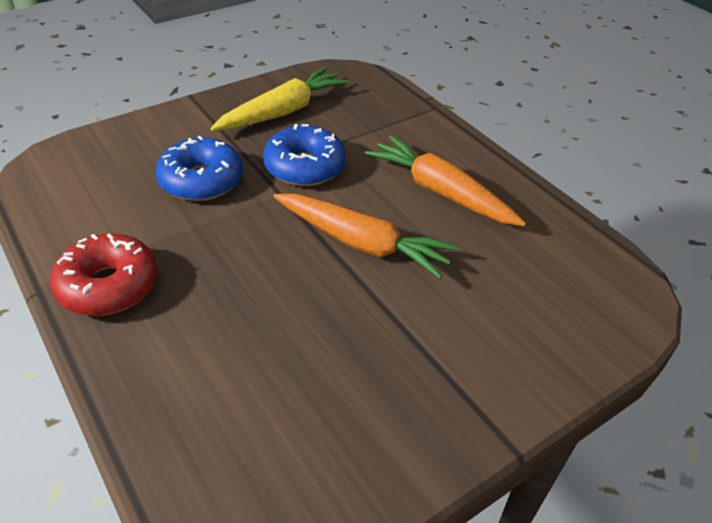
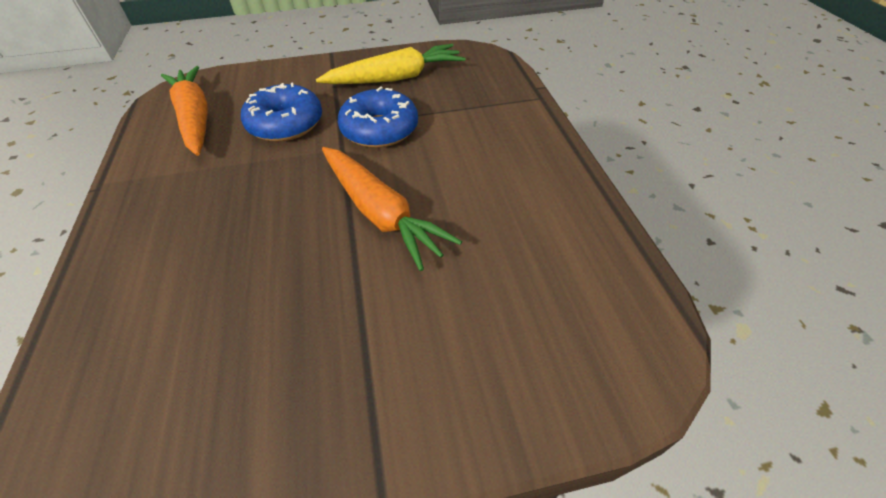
camera: 25 degrees right, 5 degrees up
red donut [50,233,158,316] -> none
orange carrot [365,135,526,226] -> orange carrot moved to [161,66,208,156]

